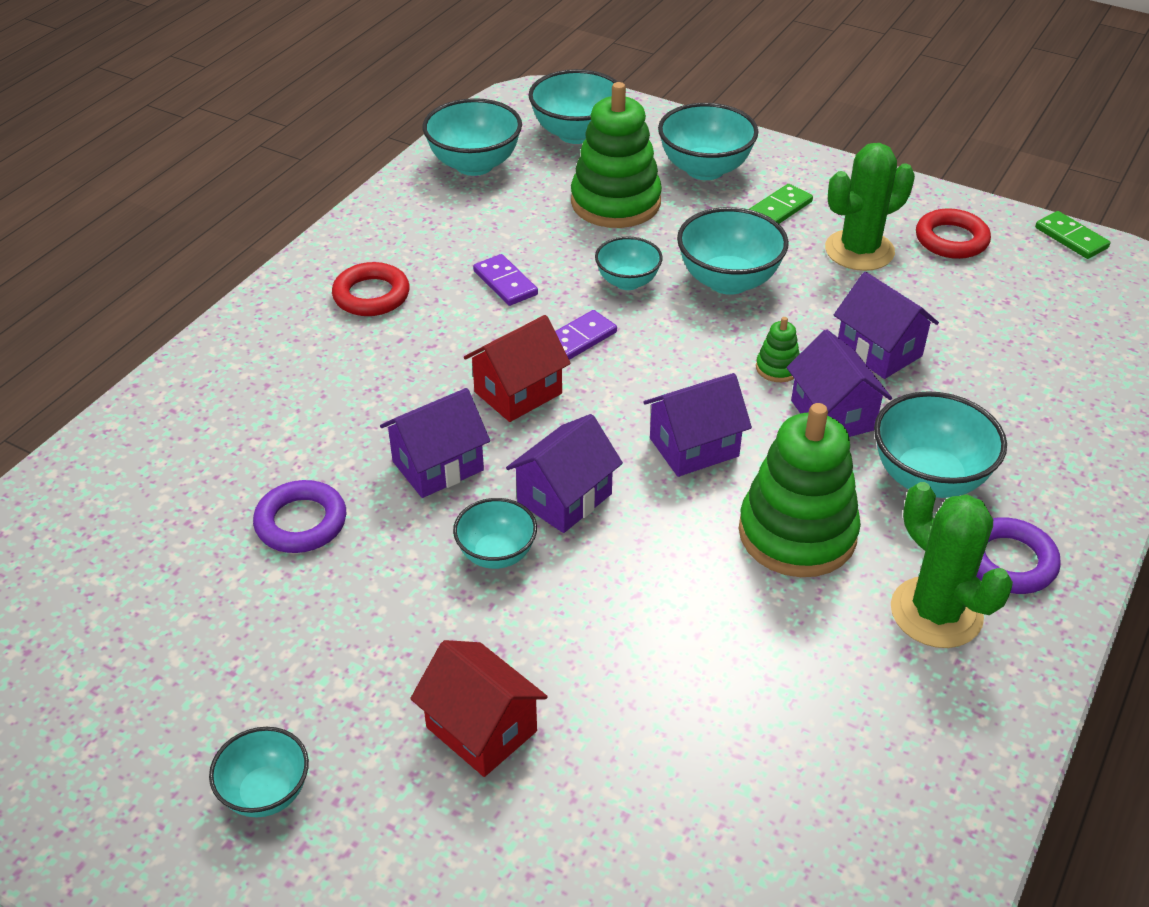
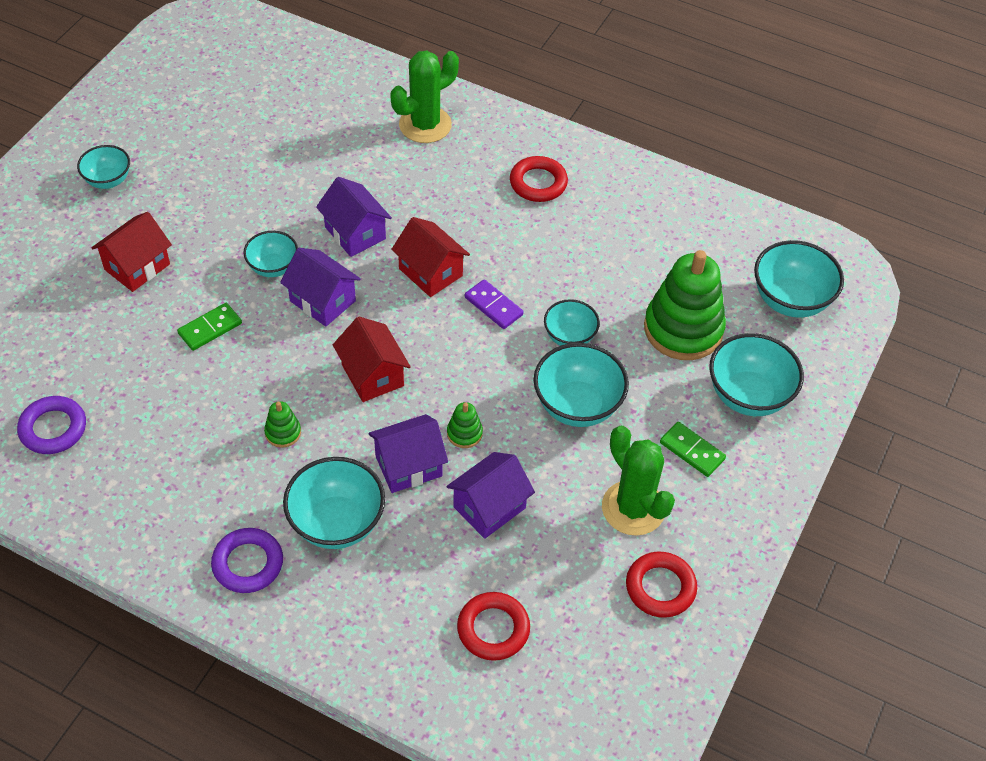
camera: 85 degrees right, 10 degrees up
purple ring [253,480,346,553] -> purple ring moved to [17,396,86,454]
turquoise bowl [422,98,522,176] -> none
purple domino [473,254,538,306] -> none
purple house [644,373,752,477] -> red house [333,317,411,402]
green stacking toy [739,403,861,577] -> green stacking toy [264,401,301,448], size x0.42
green cactus [891,482,1013,648] -> green cactus moved to [390,50,459,143]
green domino [1035,211,1110,259] -> green domino moved to [177,303,242,351]
none -> red ring [457,592,530,661]

